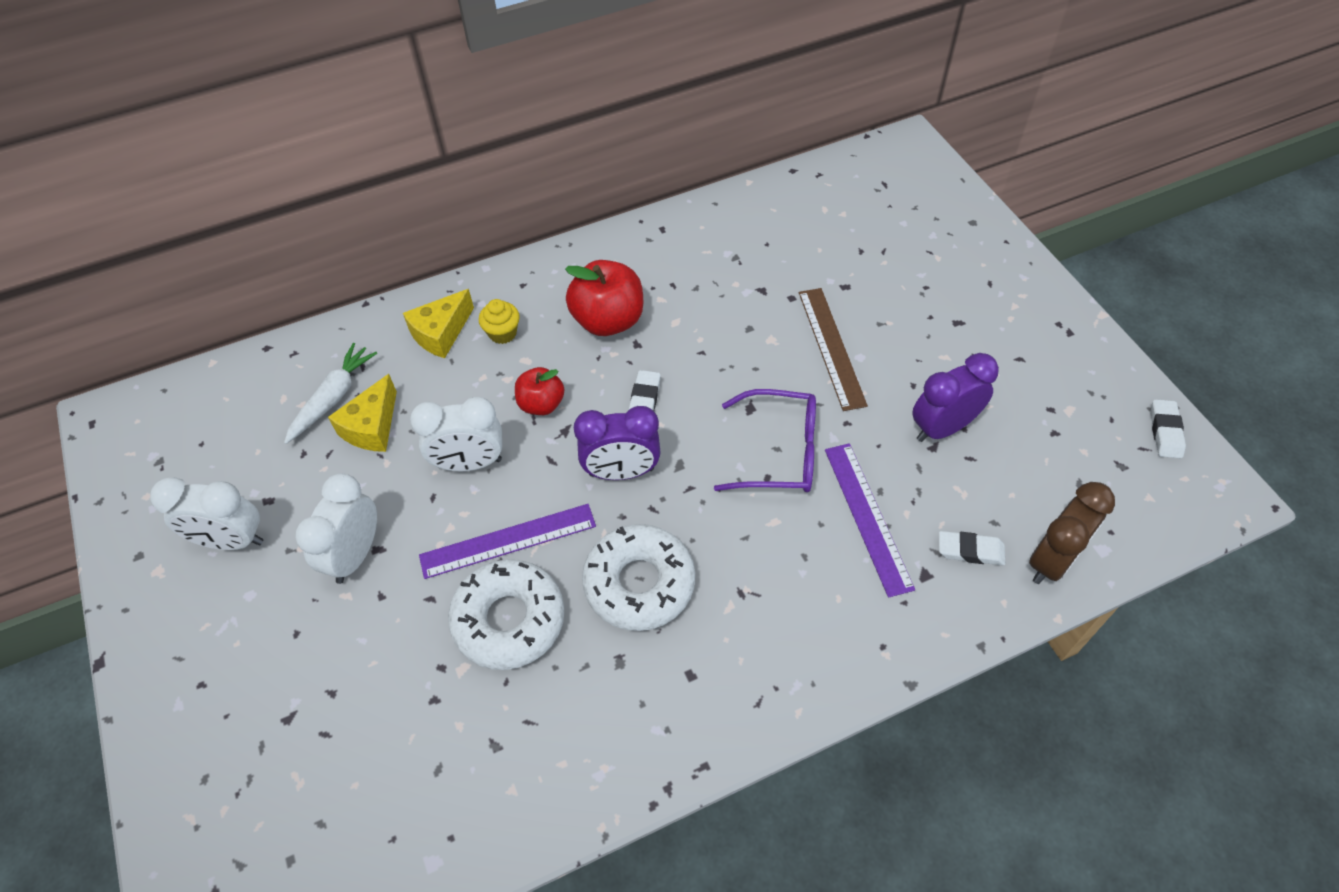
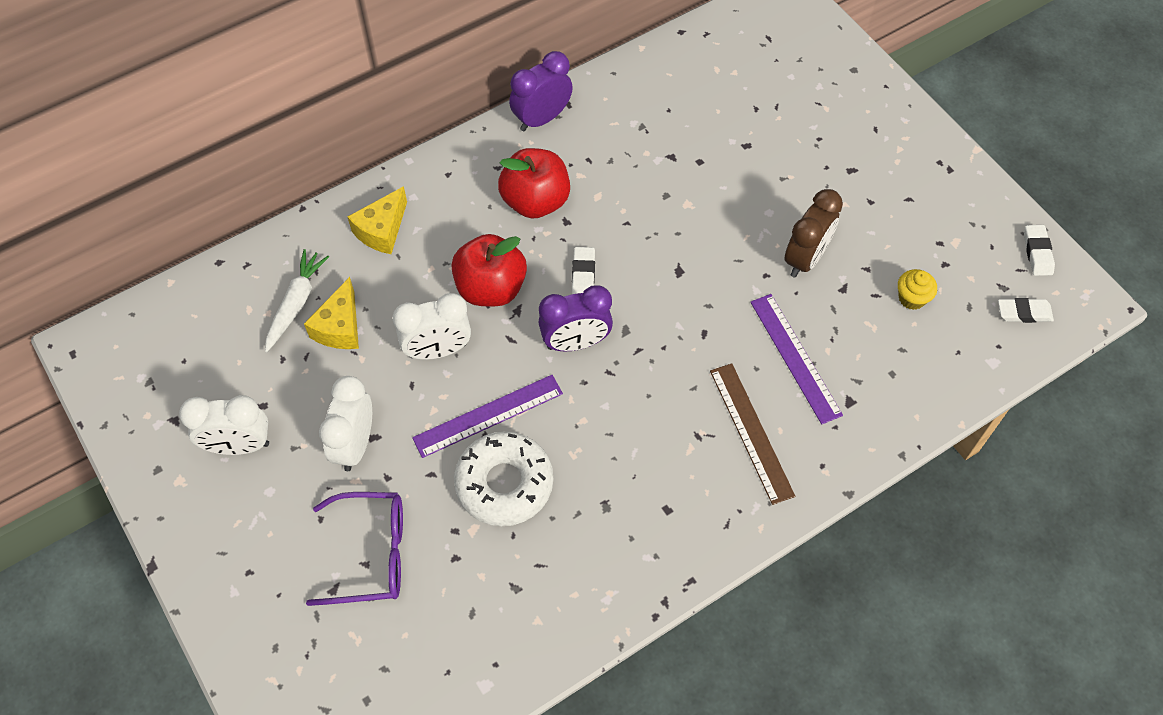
camera: 10 degrees left, 5 degrees up
yellow cupcake [479,299,520,344] -> yellow cupcake moved to [898,269,937,310]
red apple [515,367,564,415] -> red apple [452,234,527,306], size x1.64
white donut [582,524,695,631] -> none
purple glasses [714,389,816,492] -> purple glasses moved to [306,492,403,606]
brown ruler [799,288,868,411] -> brown ruler moved to [710,363,795,505]
purple clock [912,353,999,442] -> purple clock moved to [509,51,573,131]
white eraser [939,531,1006,565] -> white eraser moved to [998,298,1054,323]
brown clock [1029,482,1115,584] -> brown clock moved to [784,189,843,278]

